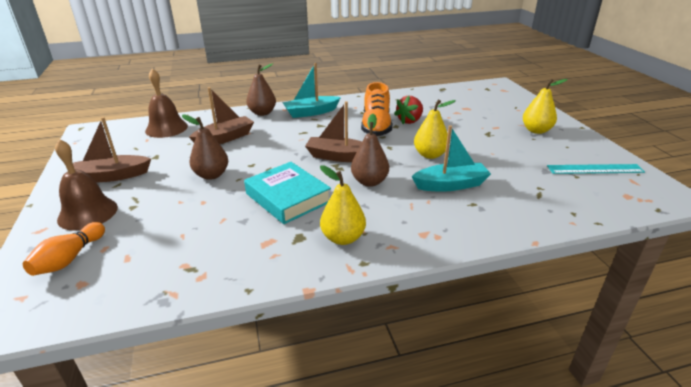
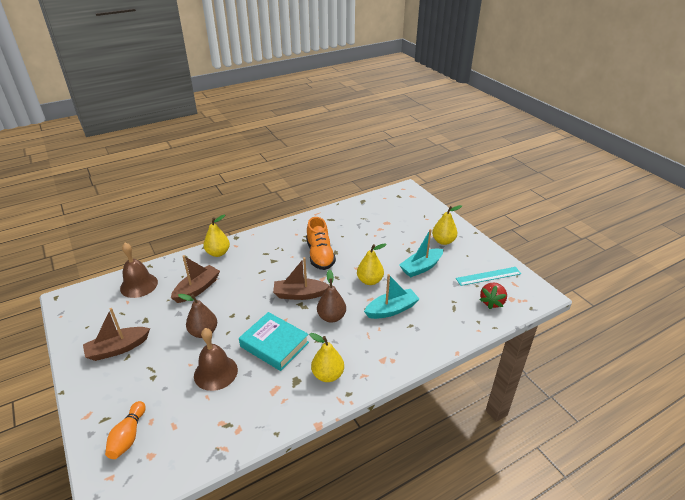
camera: 15 degrees left, 5 degrees up
brown bell [55,139,118,231] -> brown bell moved to [194,328,238,391]
brown pear [246,63,276,116] -> yellow pear [204,215,230,257]
turquoise boat [283,63,341,118] -> turquoise boat moved to [399,229,443,277]
red strawberry [394,96,423,124] -> red strawberry moved to [480,282,507,309]

